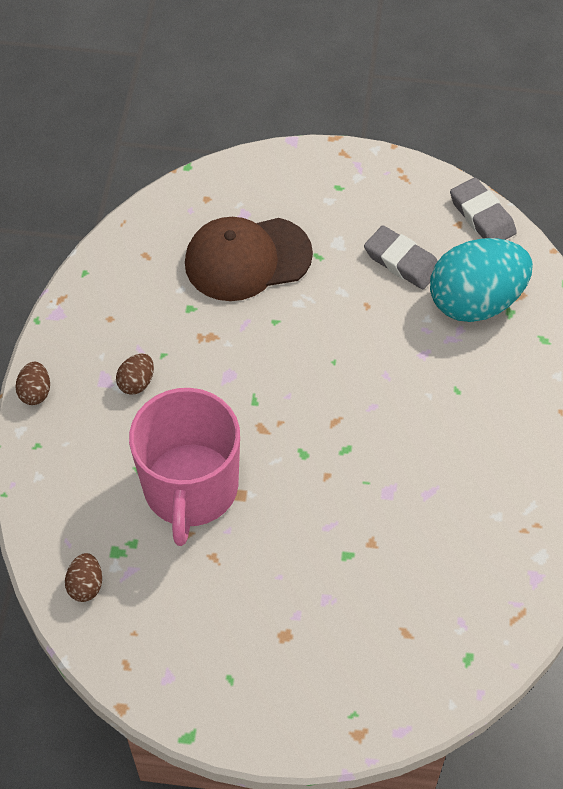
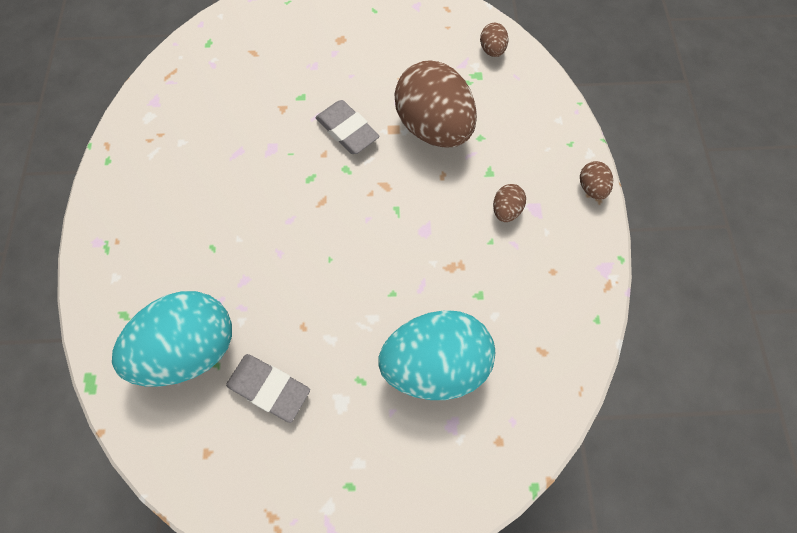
camera: 170 degrees right, 10 degrees up
pink mug [129,388,240,546] -> brown egg [394,60,477,148]
brown cap [185,217,313,301] -> turquoise egg [378,310,495,400]
grey eraser [450,178,517,240] -> grey eraser moved to [315,100,380,154]

